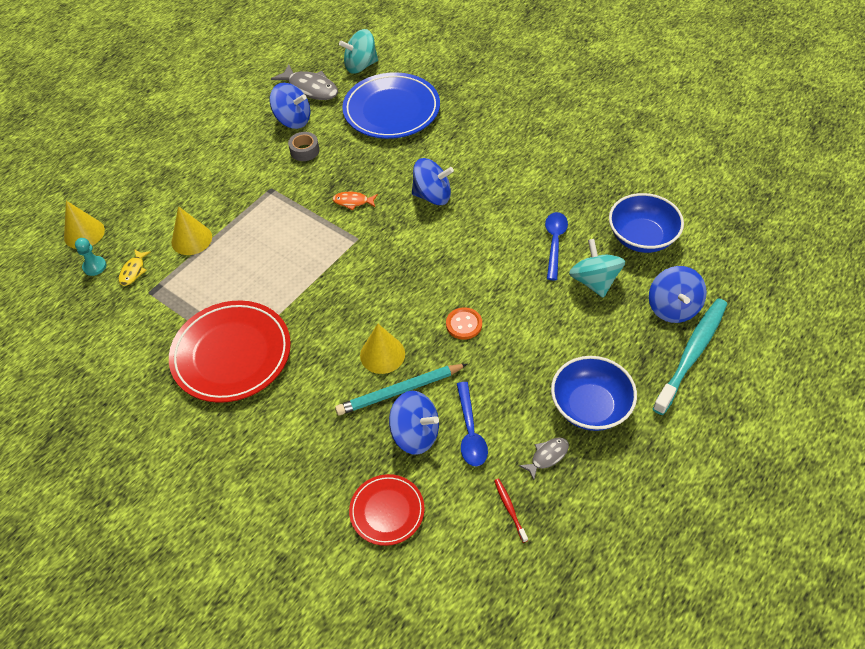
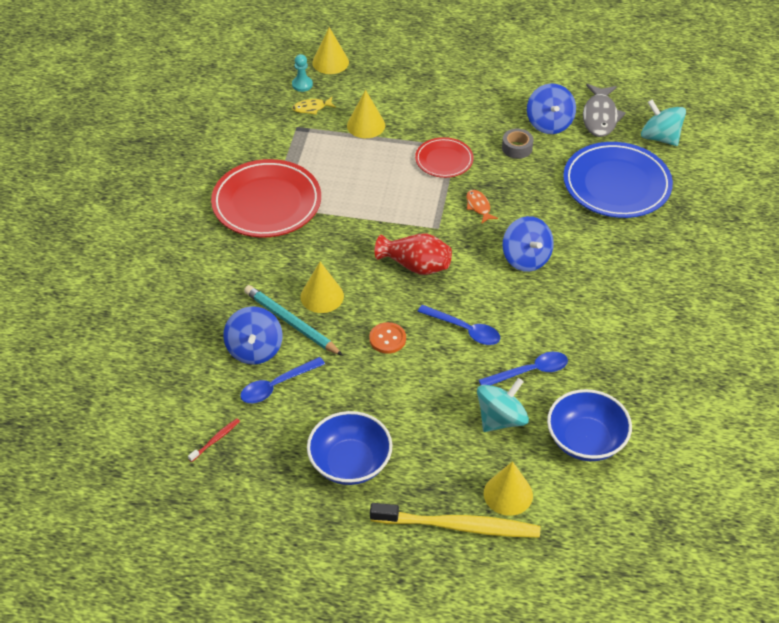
camera: 60 degrees right, 5 degrees down
red plate [349,474,425,546] -> red plate moved to [415,137,474,178]
grey fish [519,437,569,480] -> none
blue spinning top [649,266,707,323] -> yellow cone [484,461,533,516]
turquoise toothbrush [652,298,727,415] -> yellow toothbrush [370,503,540,538]
none -> red vase [375,233,452,275]
none -> blue spoon [417,305,500,345]

